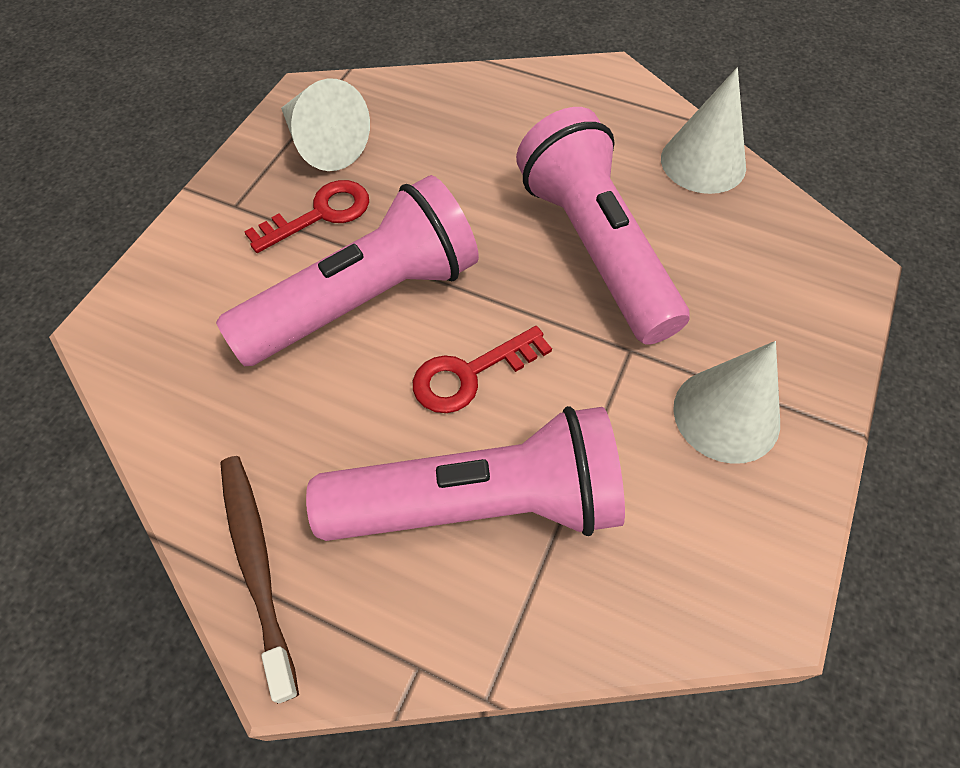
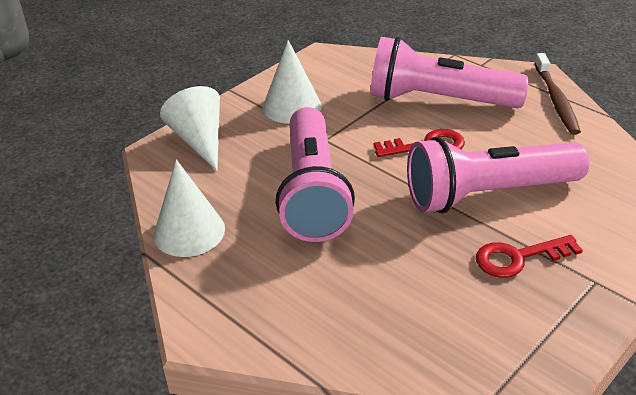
camera: 160 degrees left, 20 degrees down
white cone [281,79,370,171] -> white cone moved to [160,86,220,171]

